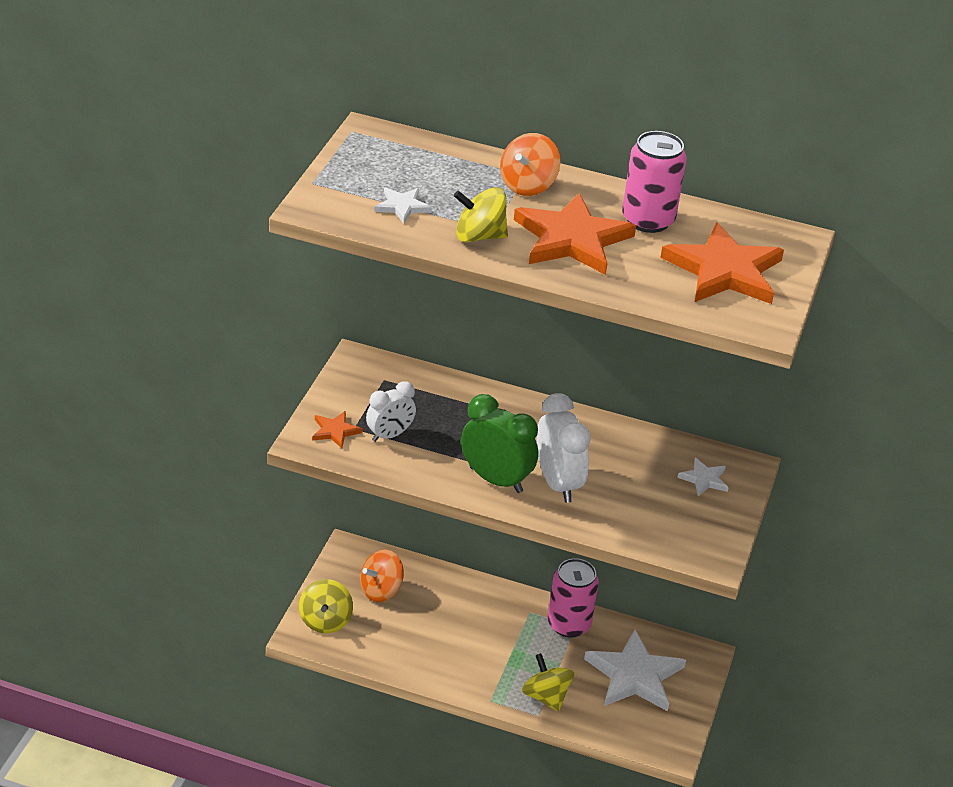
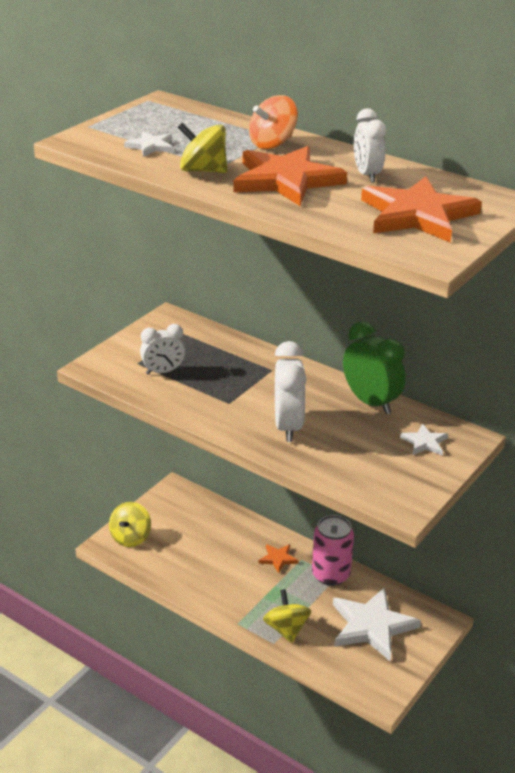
camera: 20 degrees right, 5 degrees down
orange star [312,411,363,448] -> orange star moved to [259,544,299,573]
orange spinning top [360,550,404,602] -> none
green clock [461,394,538,493] -> green clock moved to [343,321,405,414]
pink can [622,131,687,233] -> white clock [354,109,386,182]

